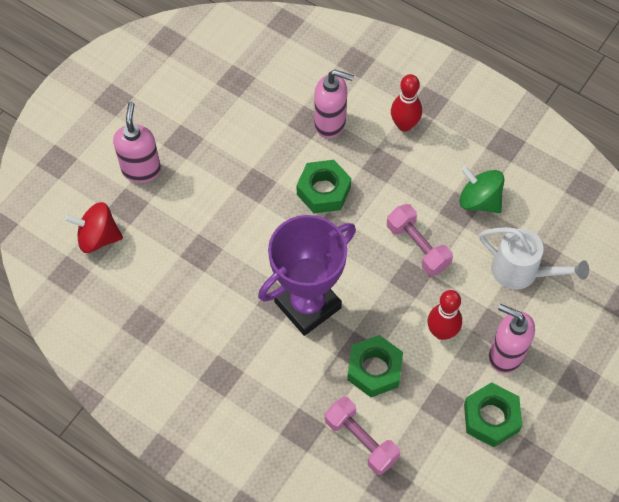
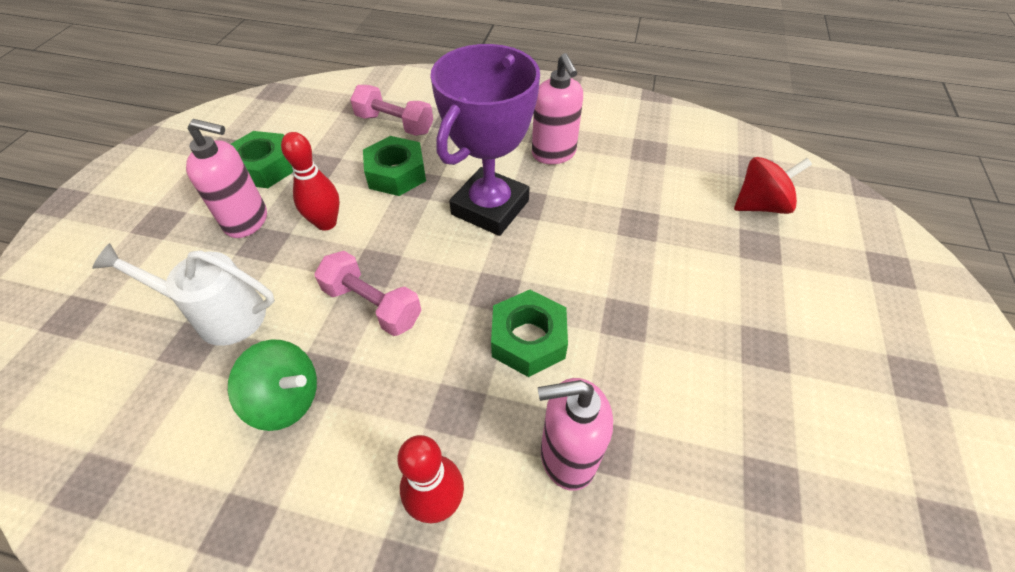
camera: 160 degrees right, 10 degrees down
pink soap dispenser [113,102,161,183] -> pink soap dispenser moved to [532,53,583,164]

